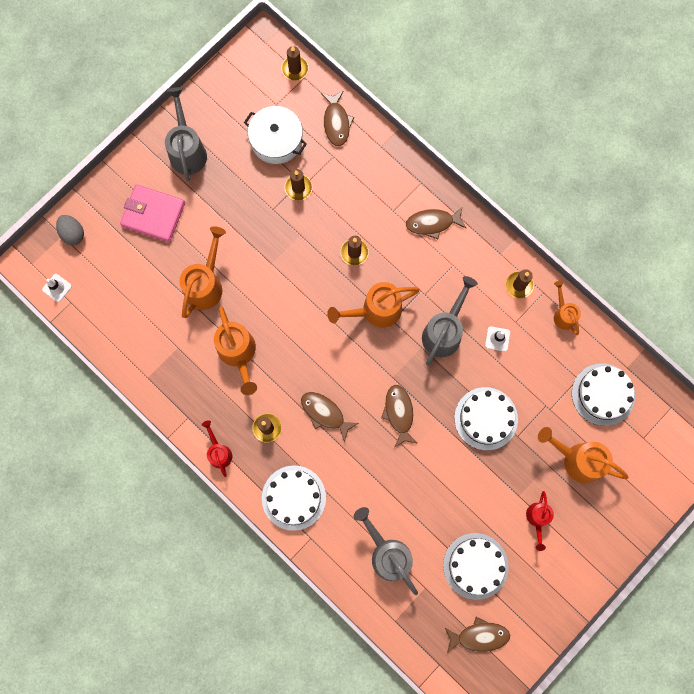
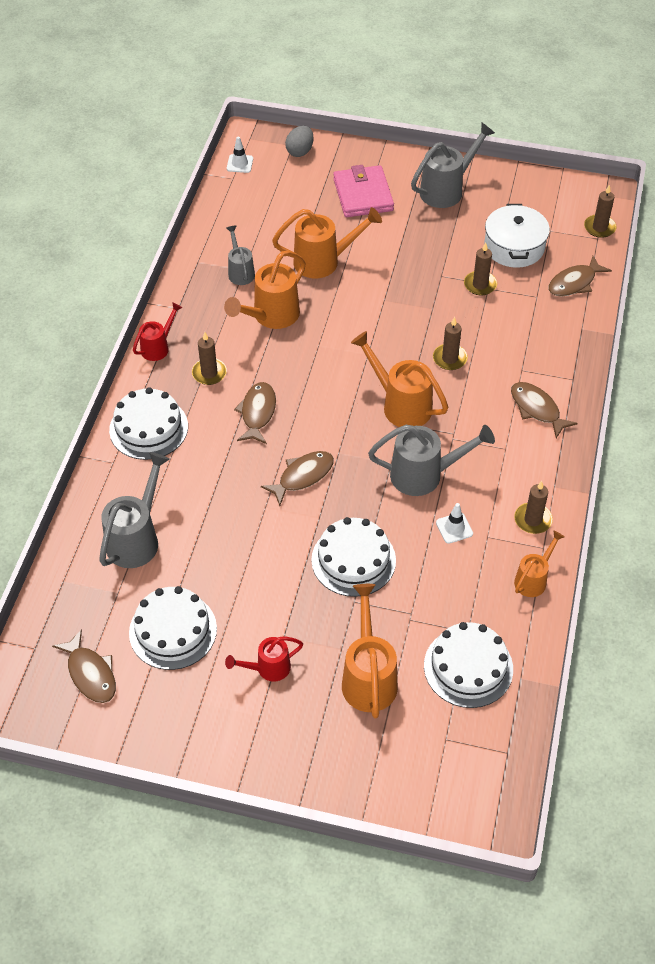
camera: 60 degrees right, 25 degrees down
none -> grey watering can [226,225,255,285]

